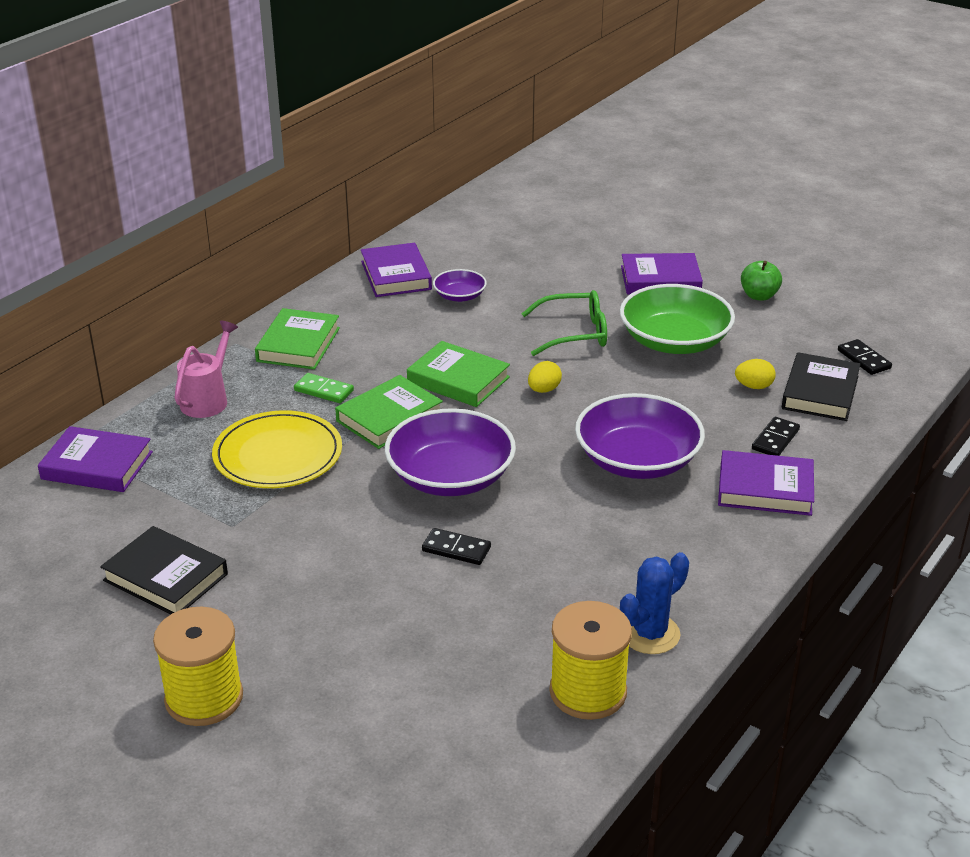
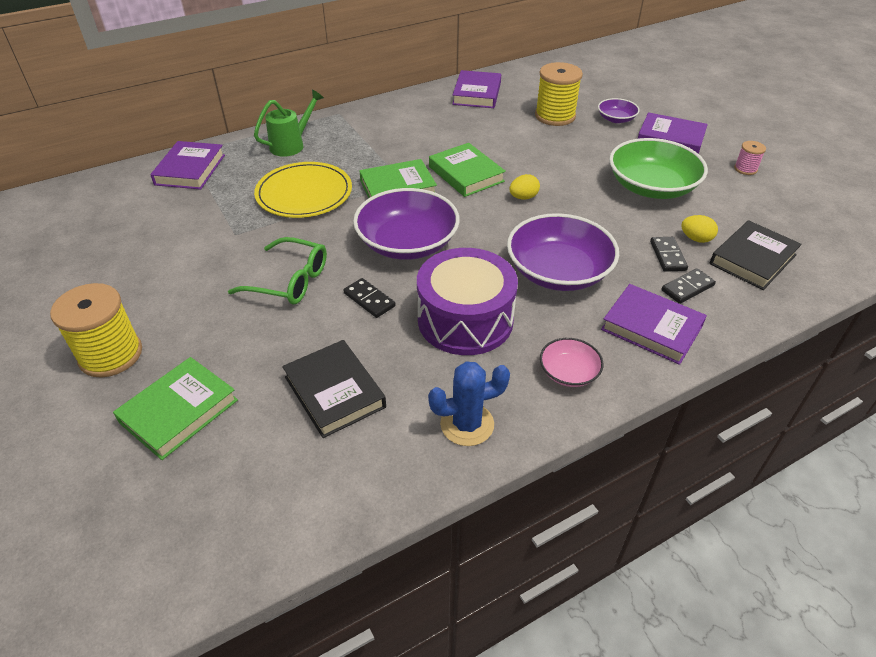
camera: 25 degrees right, 10 degrees up
purple book [38,426,153,492] -> purple book turned 60 degrees clockwise [150,141,225,190]
black book [100,526,228,614] -> black book moved to [282,340,386,438]
pink watering can [174,321,238,418] -> green watering can [254,89,324,157]
green book [255,308,340,370] -> green book moved to [113,357,238,460]
green domino [294,373,354,403] -> none
purple bowl [433,269,487,302] -> purple bowl moved to [598,98,640,123]
green glasses [521,290,607,356] -> green glasses moved to [228,237,327,304]
yellow spool [549,601,632,720] -> yellow spool moved to [535,62,583,126]
green apple [741,261,782,301] -> pink spool [734,141,766,175]
black domino [838,339,892,375] -> black domino moved to [650,237,688,272]
none -> purple drum [417,248,518,355]
none -> pink bowl [540,338,604,387]

